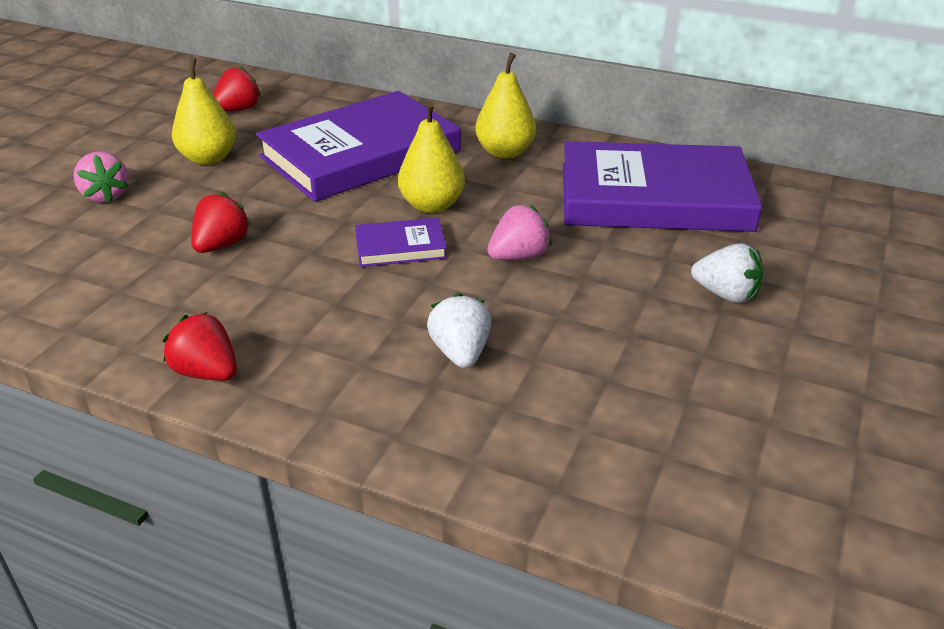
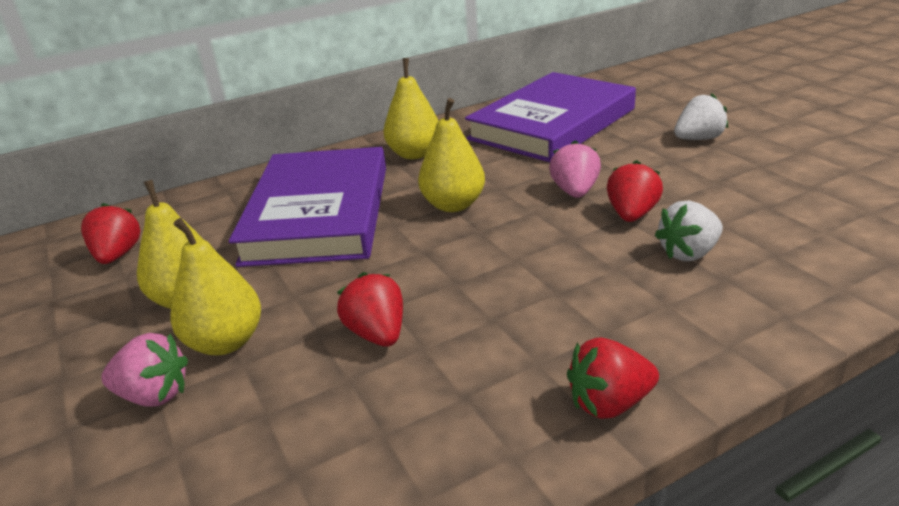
camera: 50 degrees left, 5 degrees down
purple book [355,218,447,267] -> none
white strawberry [427,293,492,368] -> white strawberry turned 60 degrees counterclockwise [655,200,723,261]
none -> yellow pear [170,218,261,355]
none -> red strawberry [607,160,663,222]

